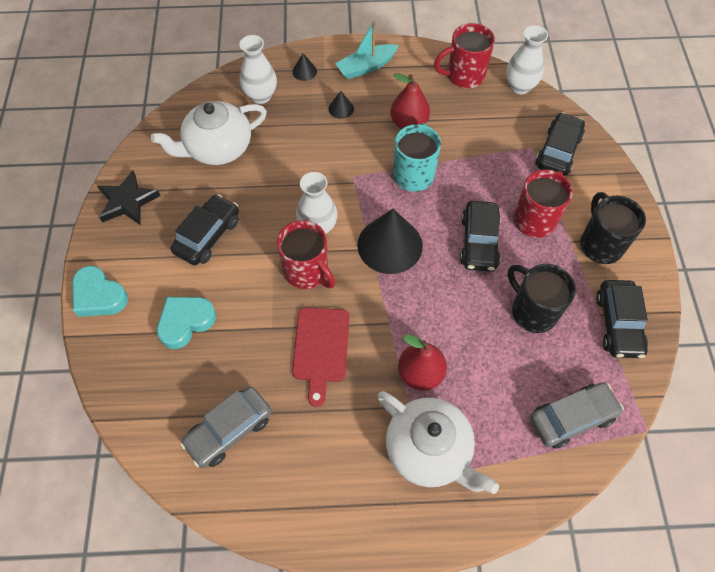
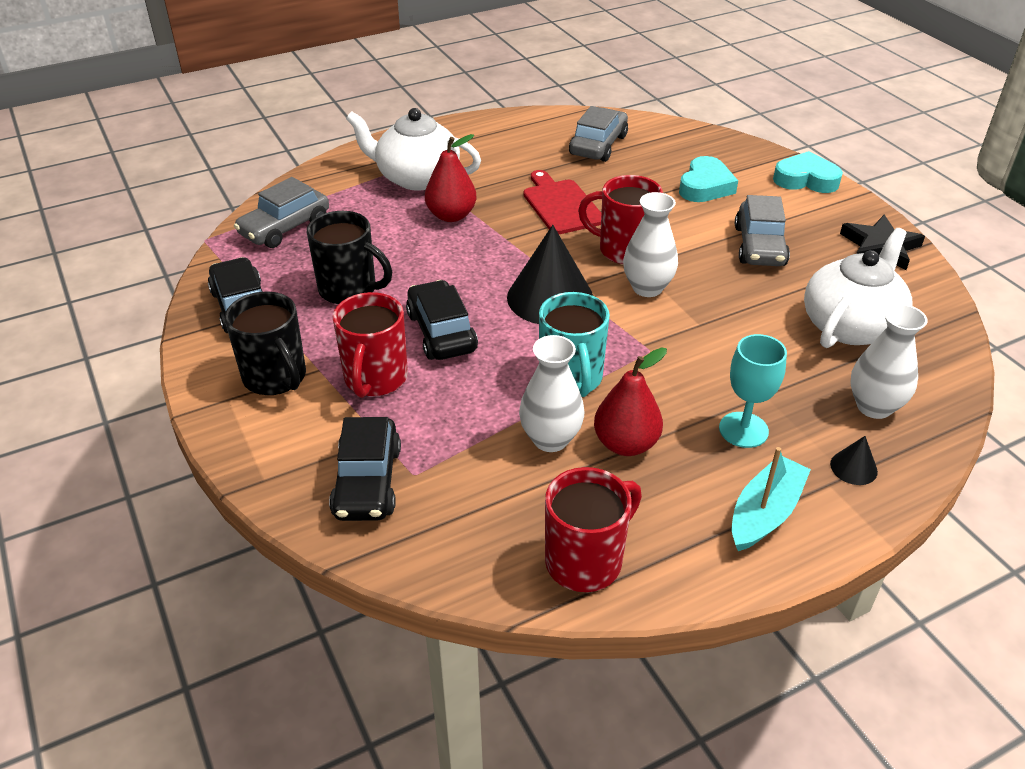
camera: 155 degrees right, 20 degrees down
black car [171,194,239,265] -> grey car [735,195,790,266]
black cone [329,91,354,119] -> turquoise goblet [719,334,787,448]
white vase [506,25,548,94] -> white vase moved to [519,335,584,452]

